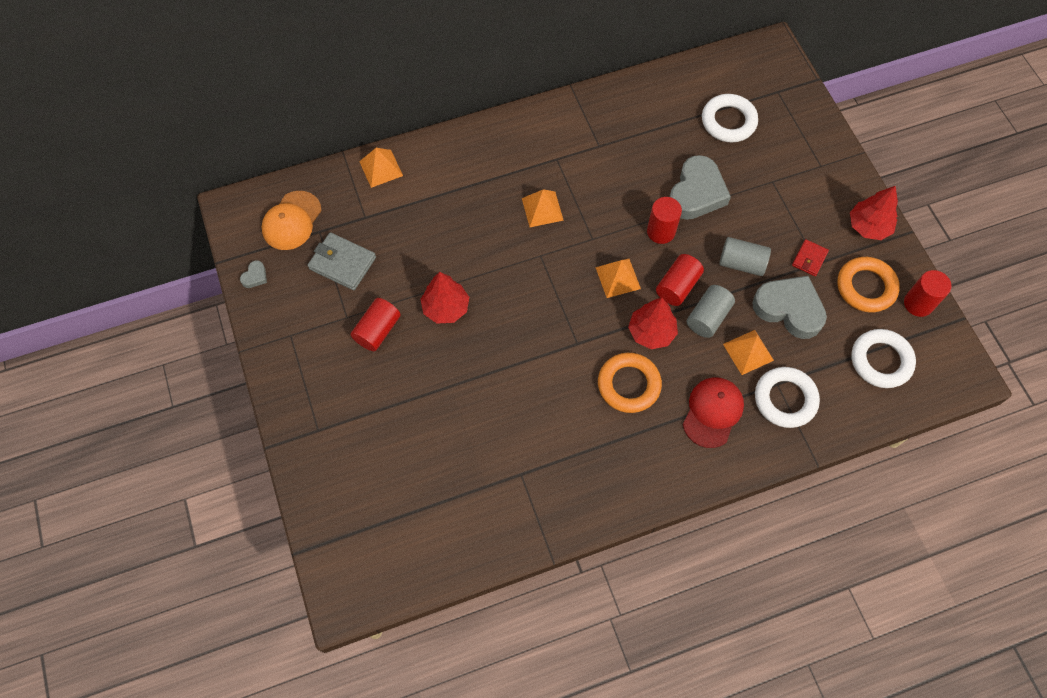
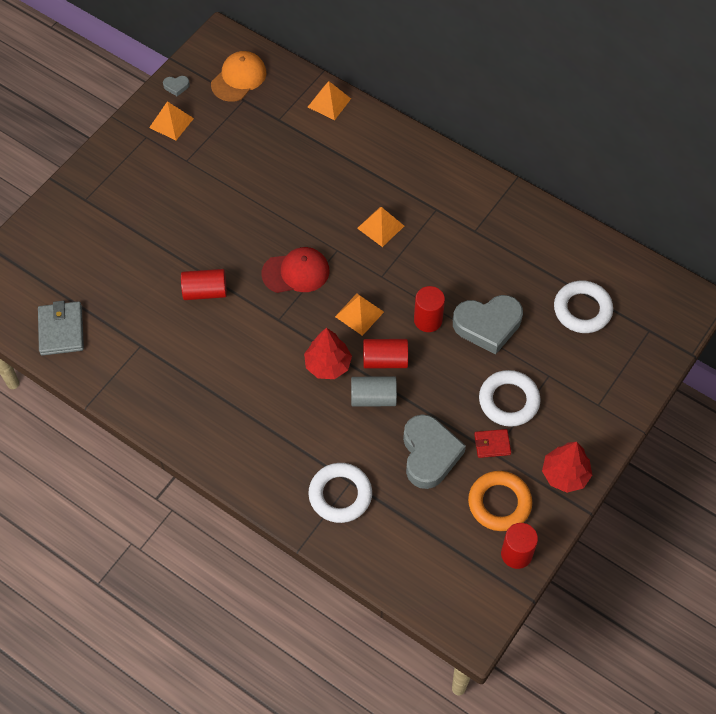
camera: 55 degrees right, 5 degrees down
orange cap [262,191,322,250] -> orange cap turned 135 degrees clockwise [211,51,266,102]
grey wallet [308,232,376,290] -> grey wallet moved to [38,301,84,356]
red cylinder [351,298,401,351] -> red cylinder moved to [181,269,227,300]
red tree [420,272,469,323] -> none
orange ring [598,353,662,413] -> none
red cap [683,377,744,448] -> red cap moved to [262,247,330,293]
grey cylinder [719,237,771,276] -> none
orange pyramid [723,330,774,375] -> orange pyramid moved to [149,101,194,140]
white ring [852,329,916,388] -> white ring moved to [479,370,540,427]

